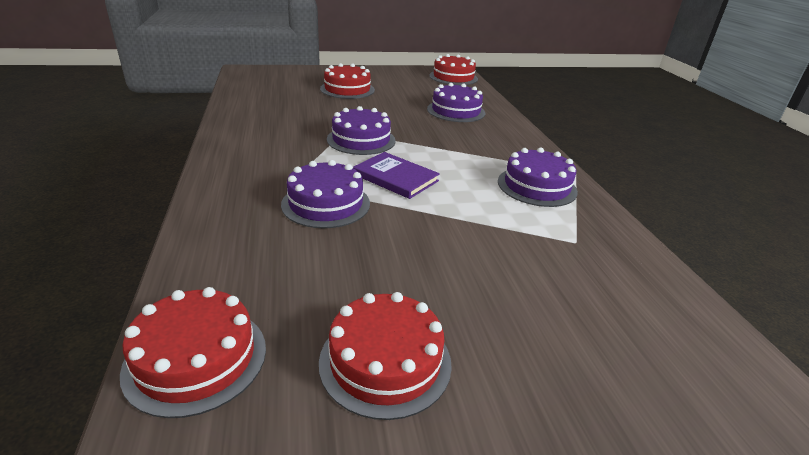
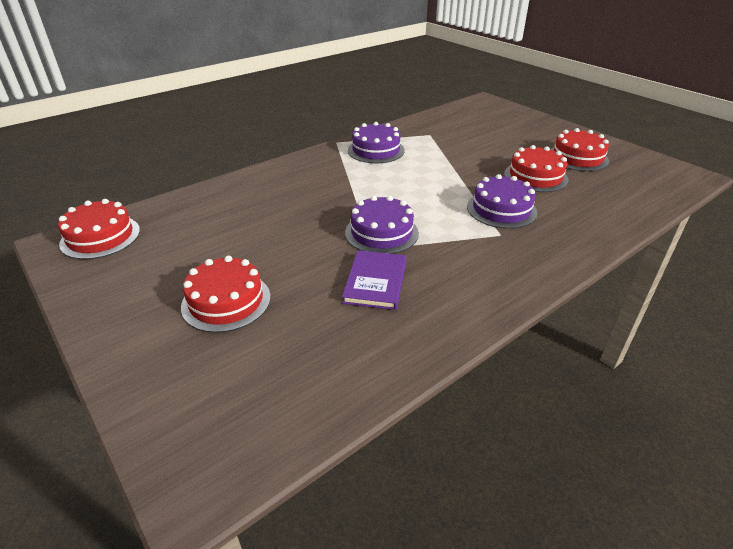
camera: 115 degrees left, 5 degrees up
red cake [120,287,266,418] -> red cake moved to [504,145,569,192]
purple book [353,152,440,199] -> purple book moved to [342,250,407,310]
purple cake [427,83,485,122] -> none

